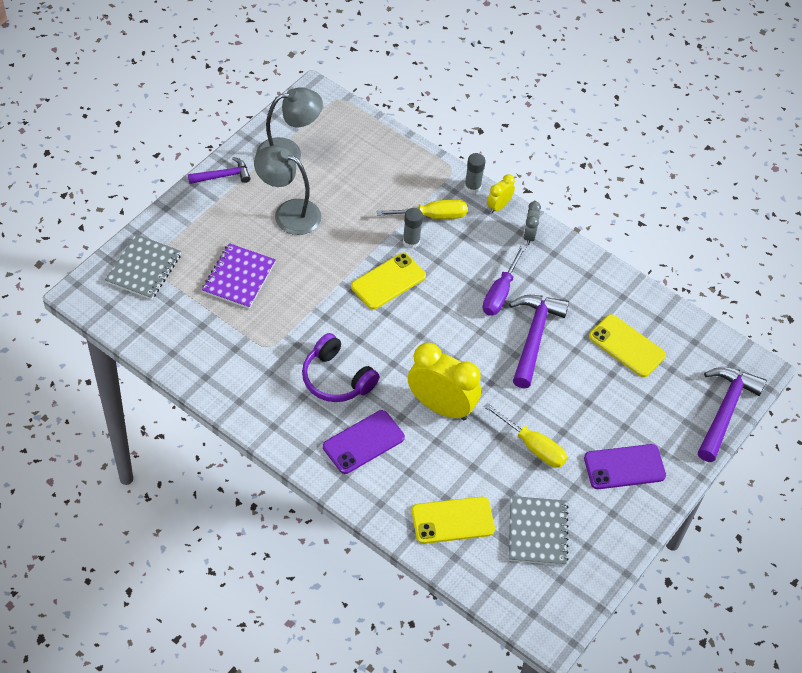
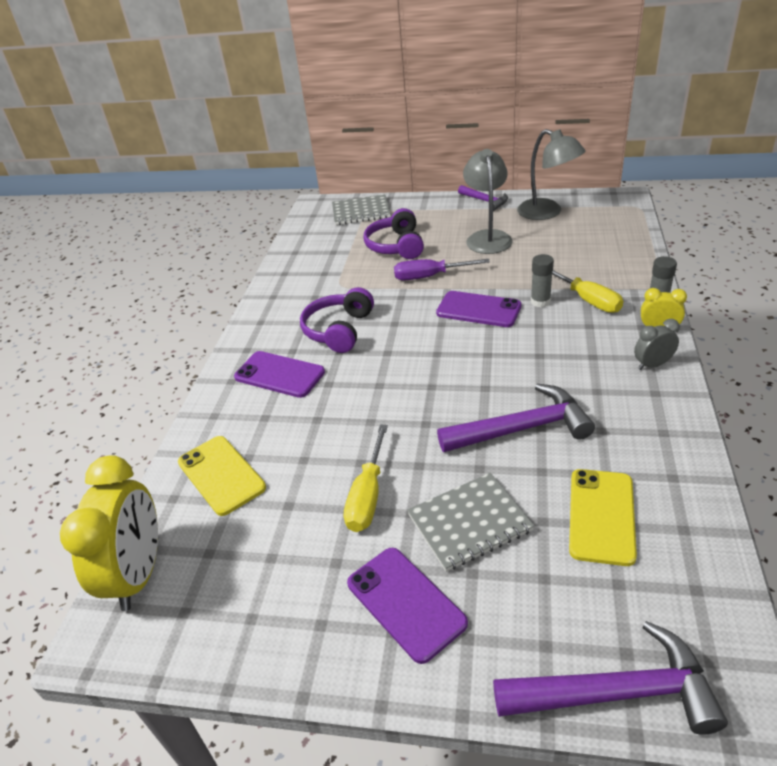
camera: 70 degrees right, 15 degrees down
purple notebook [202,243,276,309] -> purple headphones [363,208,424,259]
yellow phone [351,253,426,310] -> purple phone [436,291,522,327]
yellow clock [408,342,481,421] -> yellow clock moved to [60,455,158,611]
purple screwdriver [482,244,527,316] -> purple screwdriver moved to [394,259,490,280]
grey notebook [509,496,569,566] -> grey notebook moved to [407,473,534,572]

